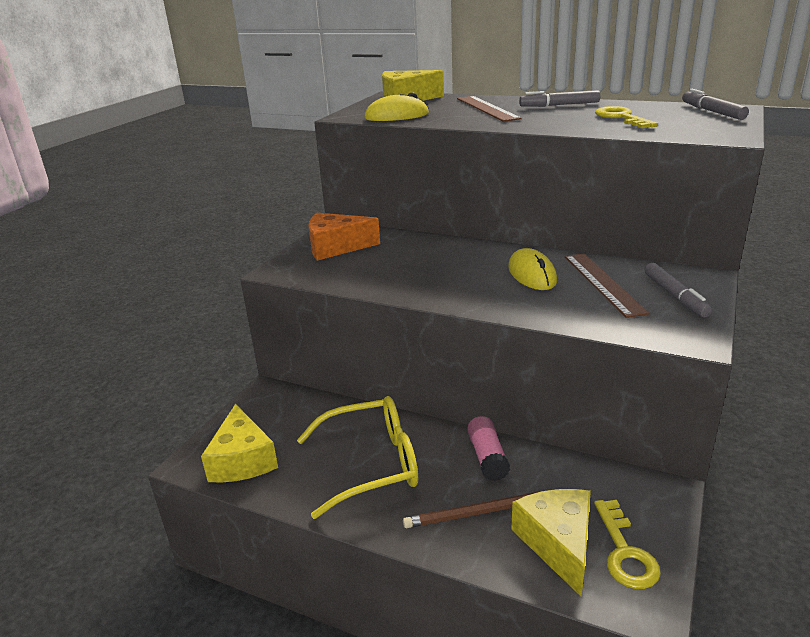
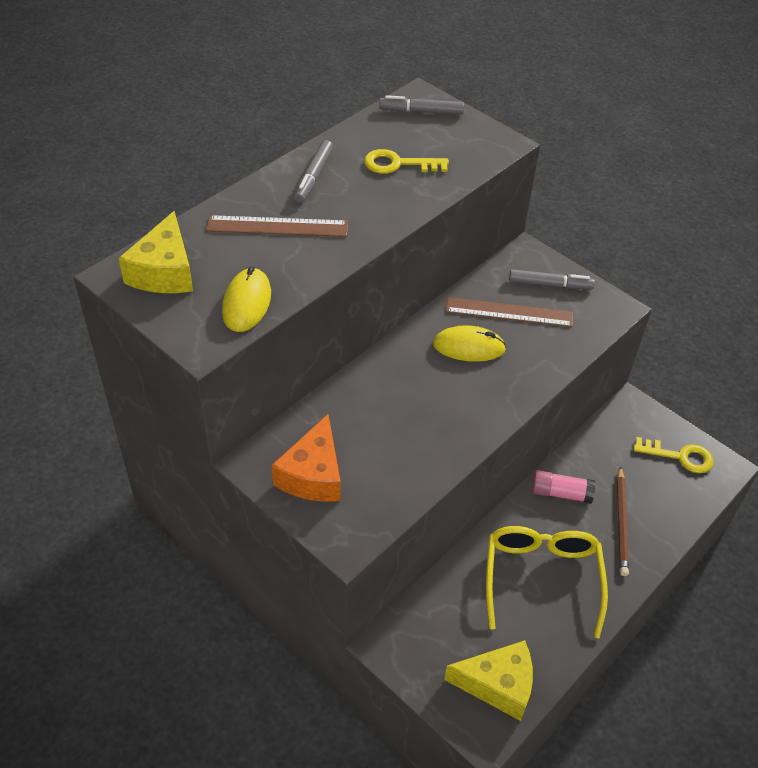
camera: 75 degrees left, 20 degrees up
yellow cheese [511,489,591,597] -> none

